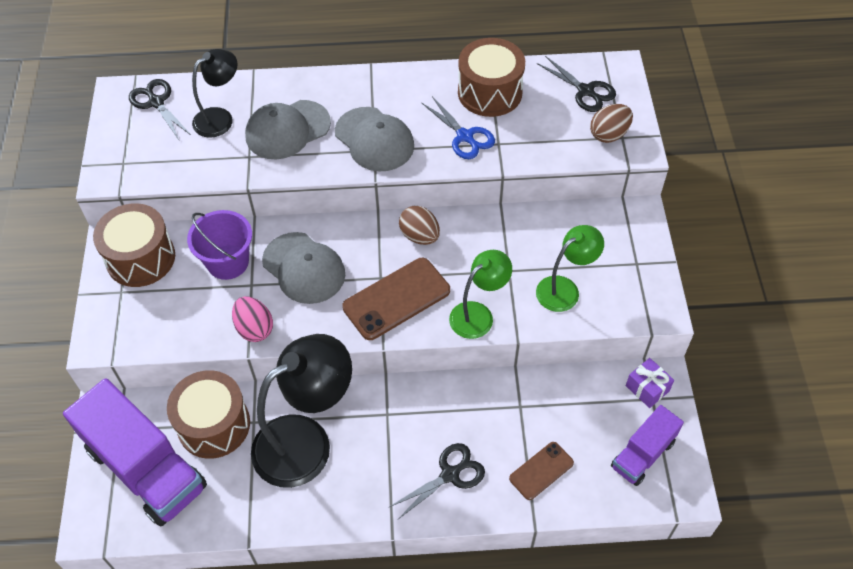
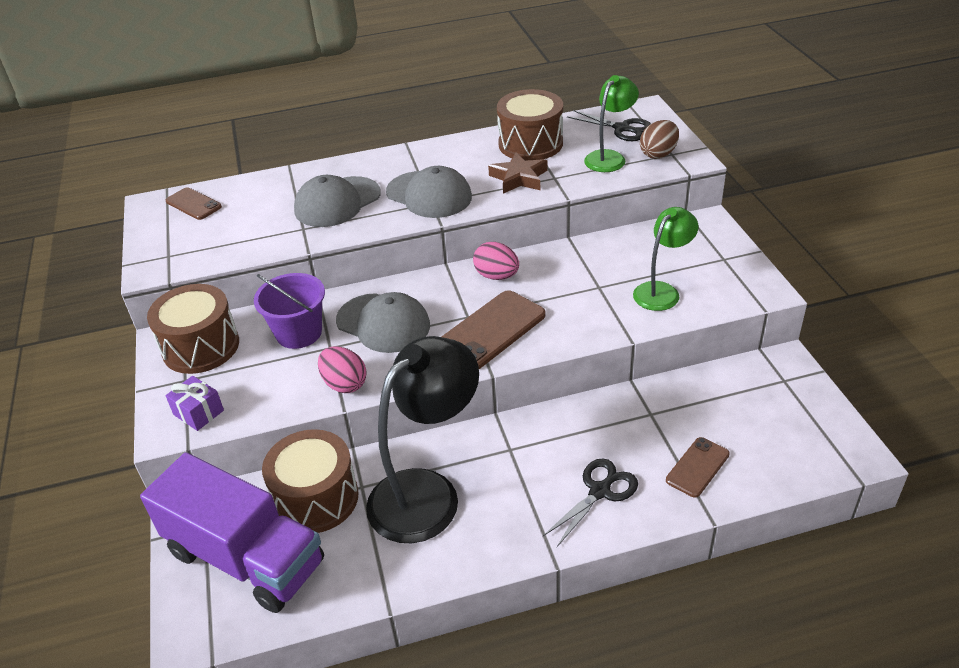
camera: 10 degrees left, 15 degrees down
black scissors [129,79,191,140] -> brown phone [166,187,222,220]
black lamp [192,49,237,138] -> none
brown egg [399,206,440,245] -> pink egg [473,242,519,280]
blue scissors [422,96,495,159] -> brown star [488,152,548,194]
green lamp [449,250,512,339] -> green lamp moved to [584,75,639,172]
purple truck [611,405,684,486] -> none
purple gift [626,358,674,408] -> purple gift moved to [166,376,224,431]

